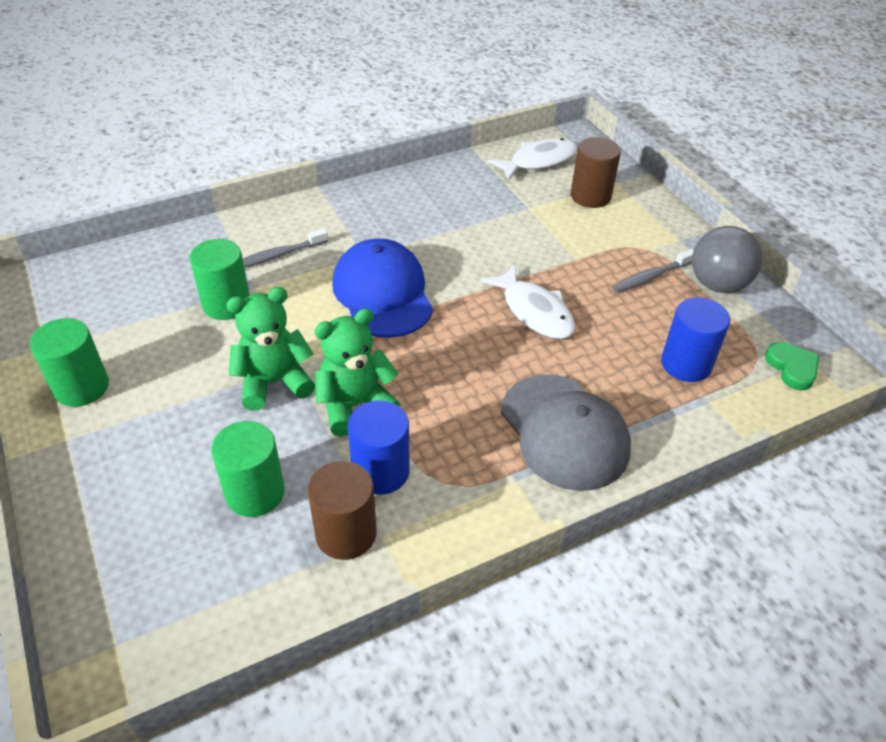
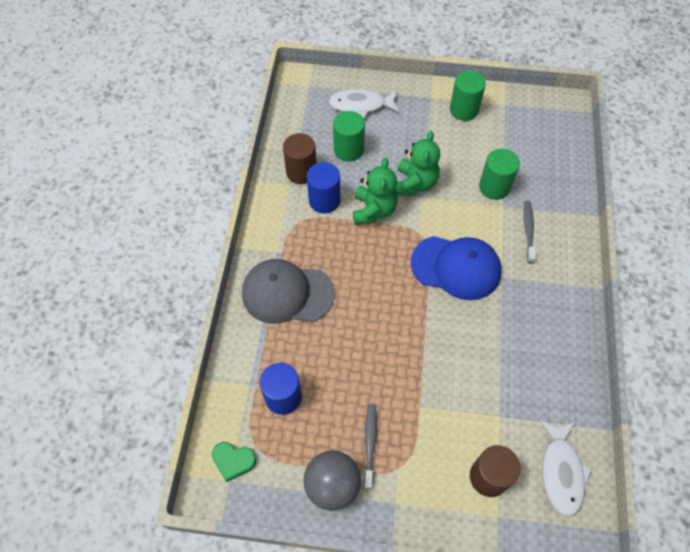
camera: 125 degrees right, 15 degrees up
white fish [480,264,575,339] -> white fish moved to [329,89,399,119]

